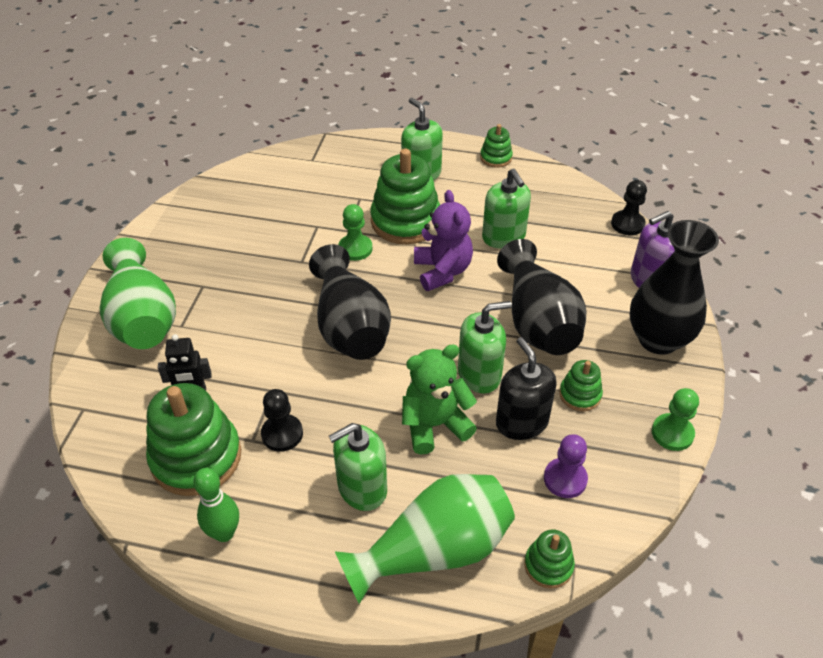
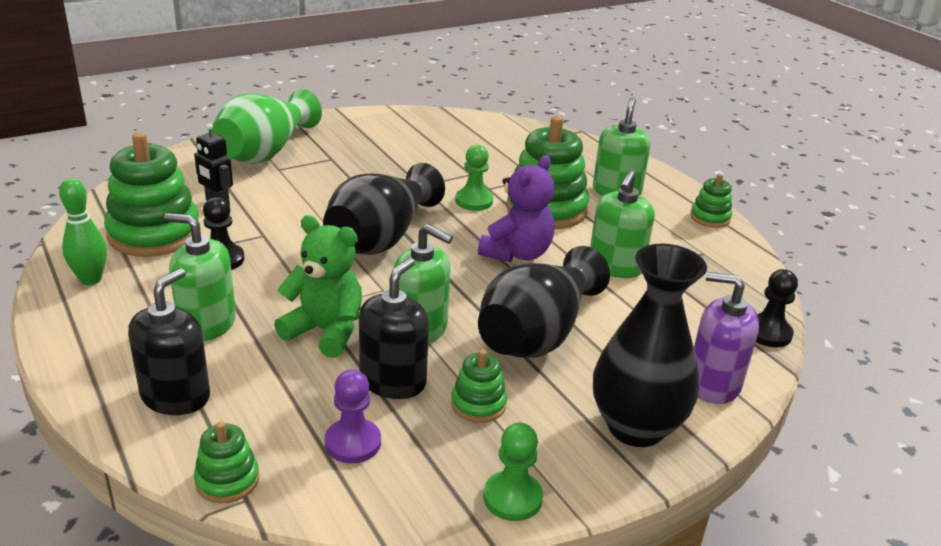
camera: 45 degrees right, 15 degrees down
green vase [335,474,515,604] -> black soap dispenser [128,268,210,415]

